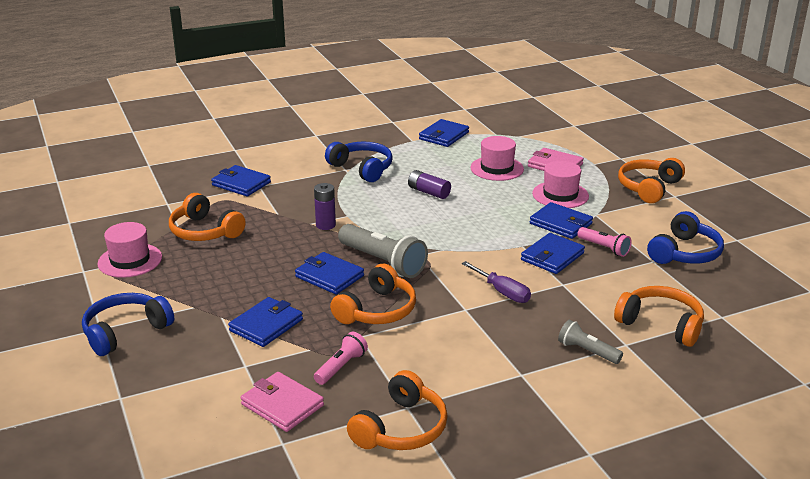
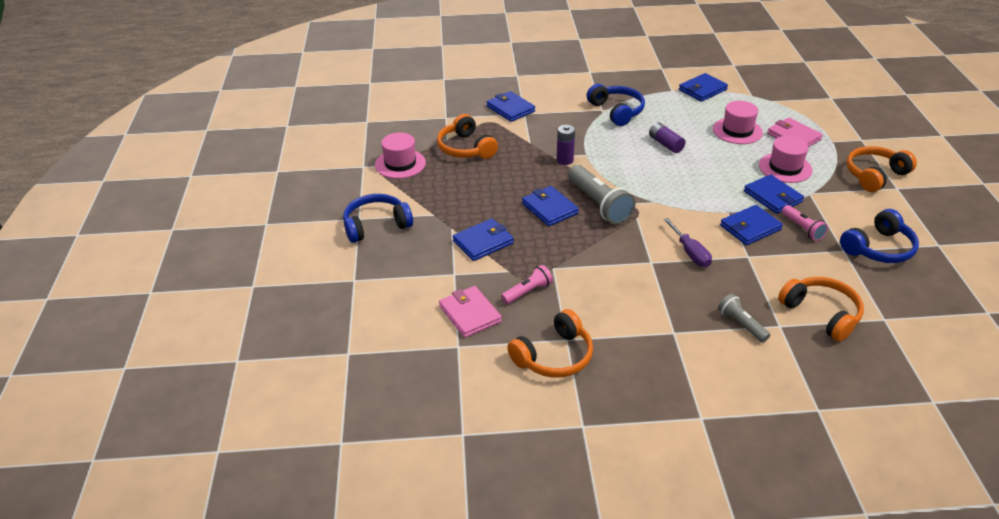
camera: 20 degrees right, 10 degrees up
orange headphones [330,264,416,324] -> none

